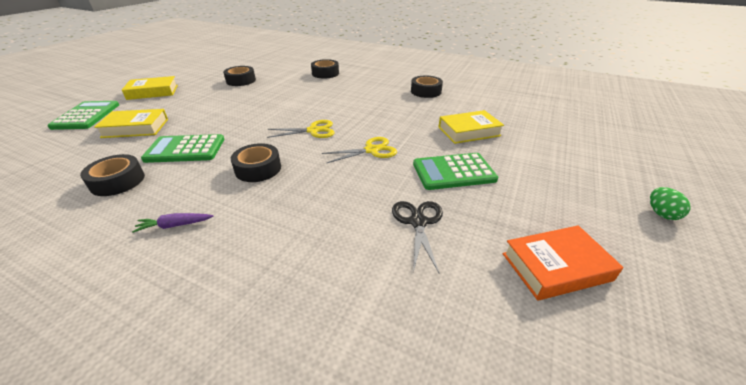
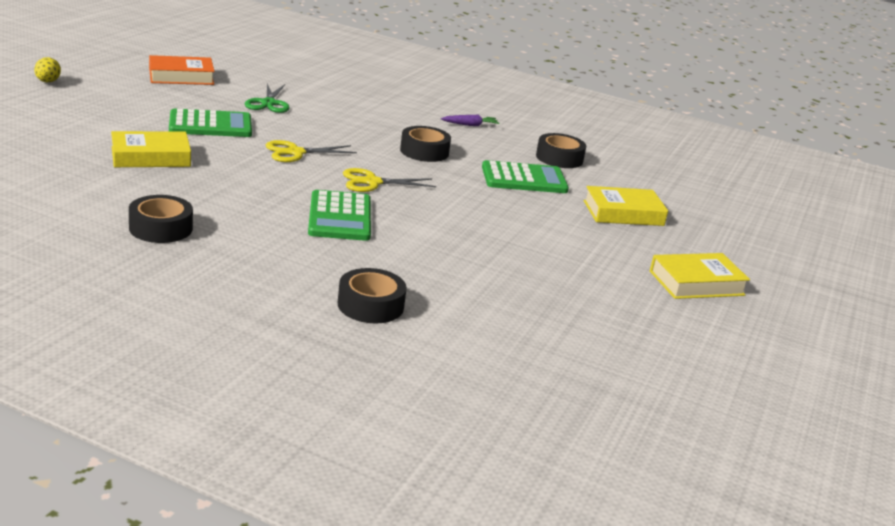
camera: 175 degrees right, 10 degrees down
green calculator [48,101,119,130] -> green calculator moved to [308,190,371,241]
black tape [223,66,256,86] -> none
black scissors [392,201,443,273] -> green scissors [245,84,290,113]
green egg [650,187,691,220] -> yellow egg [34,57,61,82]

